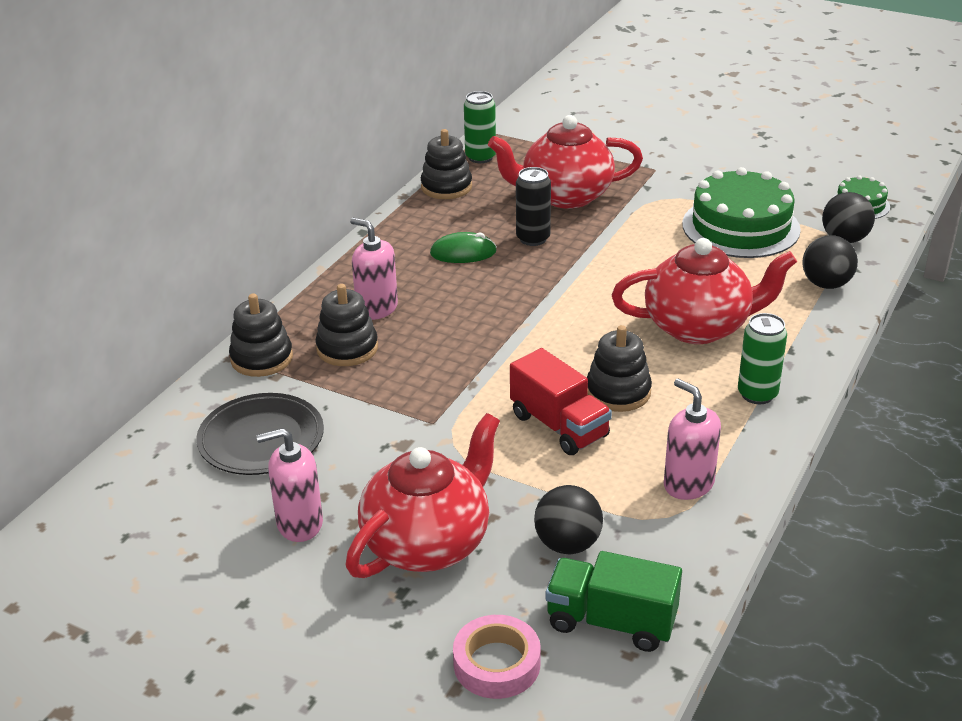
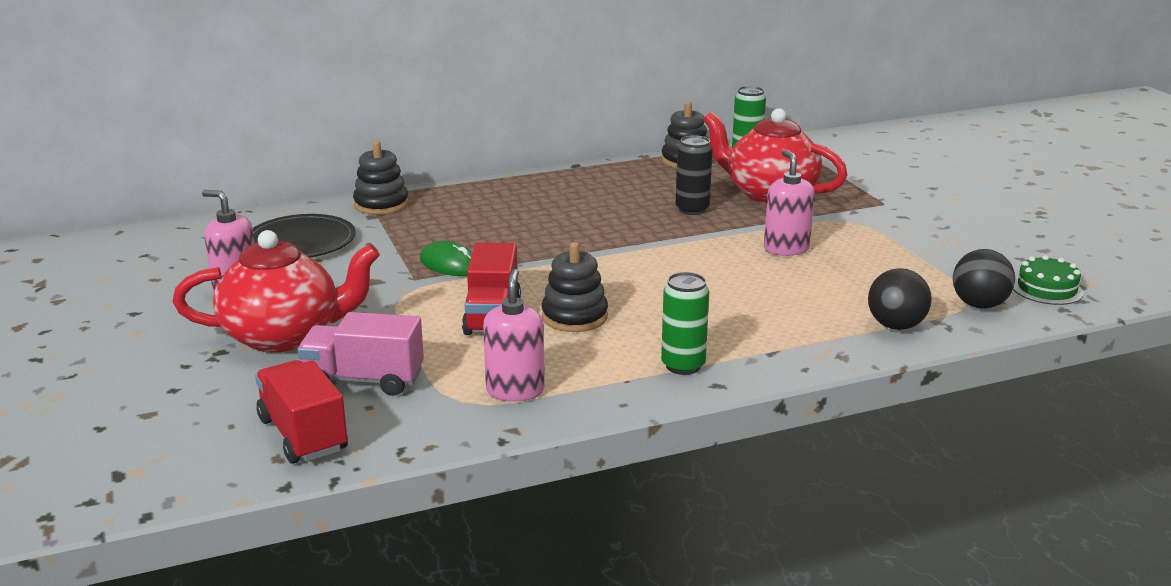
camera: 40 degrees right, 10 degrees down
black stacking toy [315,284,378,366] -> none
pink soap dispenser [350,218,398,320] -> pink soap dispenser moved to [764,150,815,256]
green mouse [430,232,497,263] -> green mouse moved to [420,241,472,276]
pink tape [453,615,541,699] -> none
black ball [534,485,603,554] -> pink truck [297,312,424,396]
green truck [545,551,682,652] -> red truck [255,360,348,464]
red teapot [612,238,797,344] -> none
green cake [682,167,801,258] -> none

